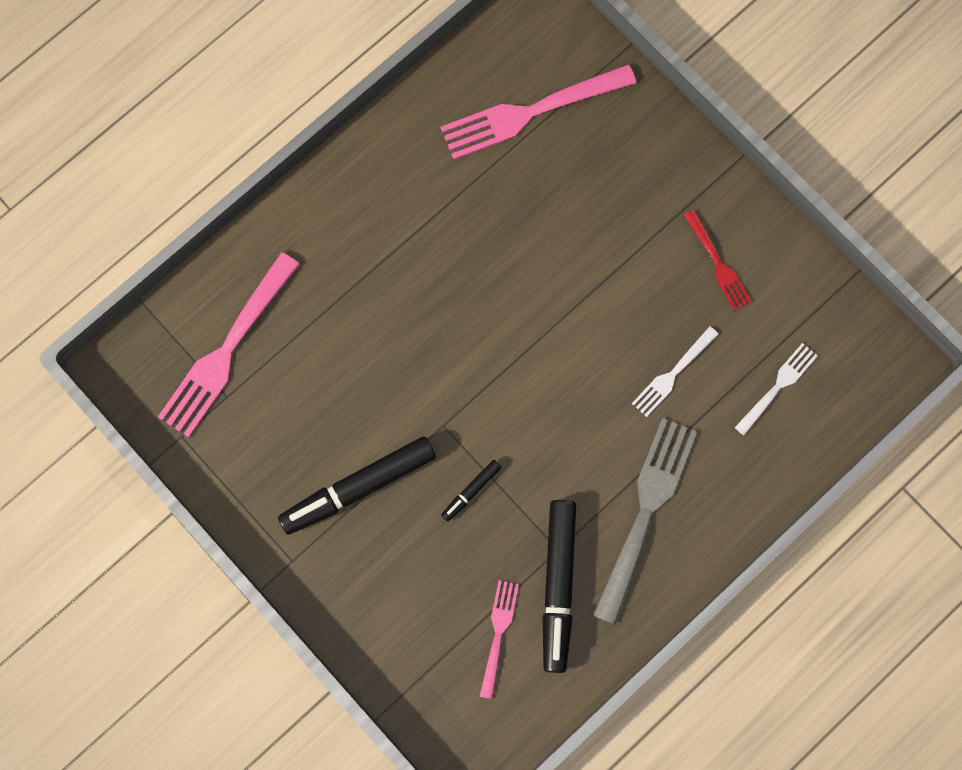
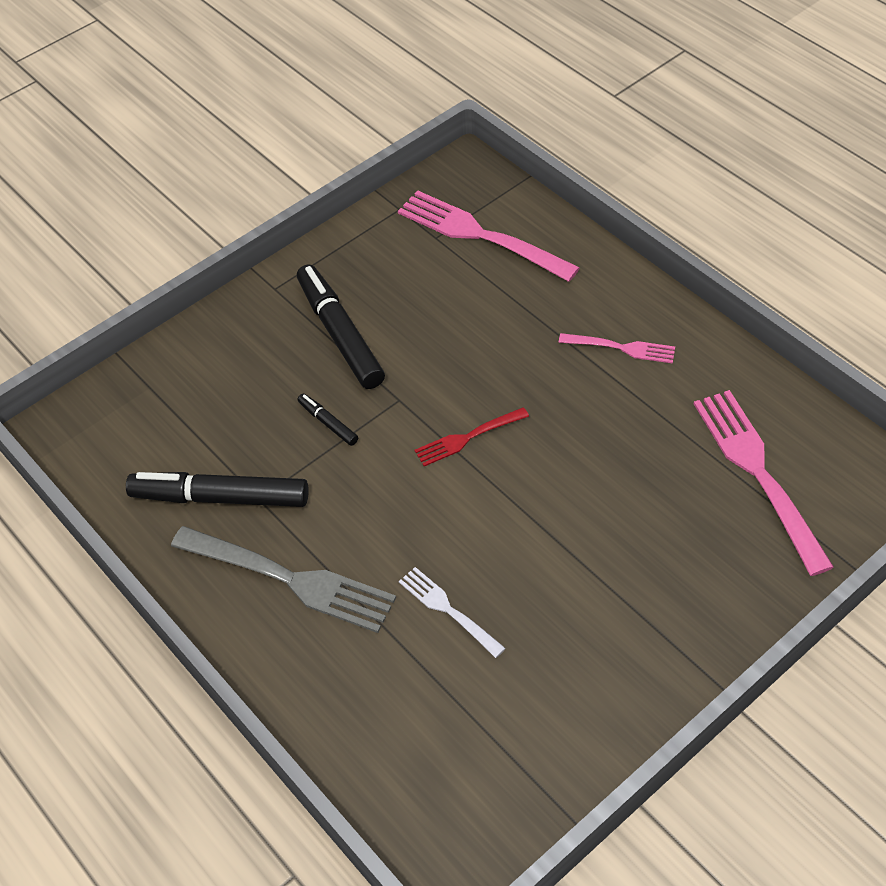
camera: 95 degrees right, 25 degrees down
pink fork [480,580,519,699] -> pink fork moved to [559,333,675,364]
red fork [684,209,752,311] -> red fork moved to [415,407,529,466]
white fork [734,343,818,435] -> none

